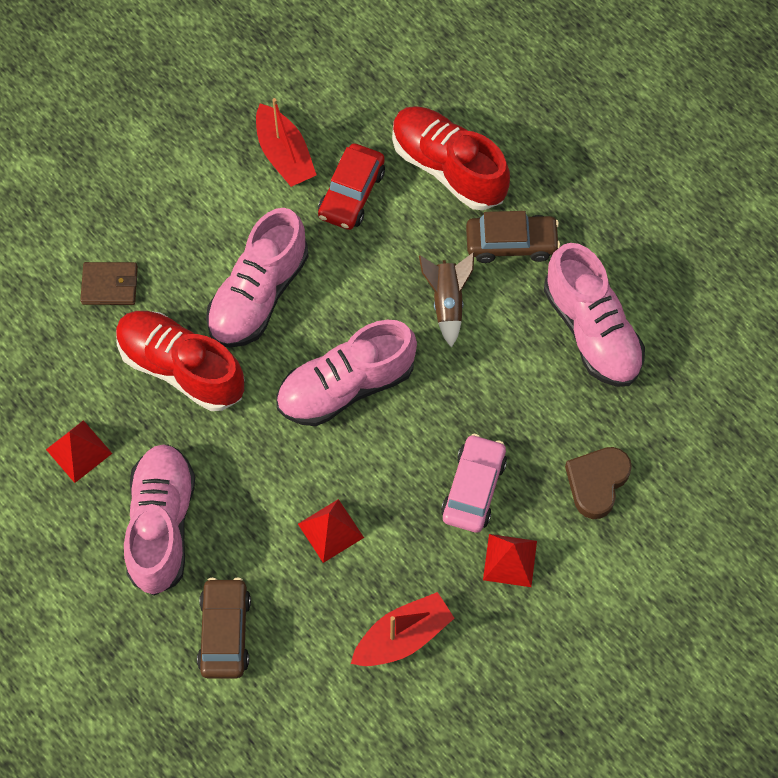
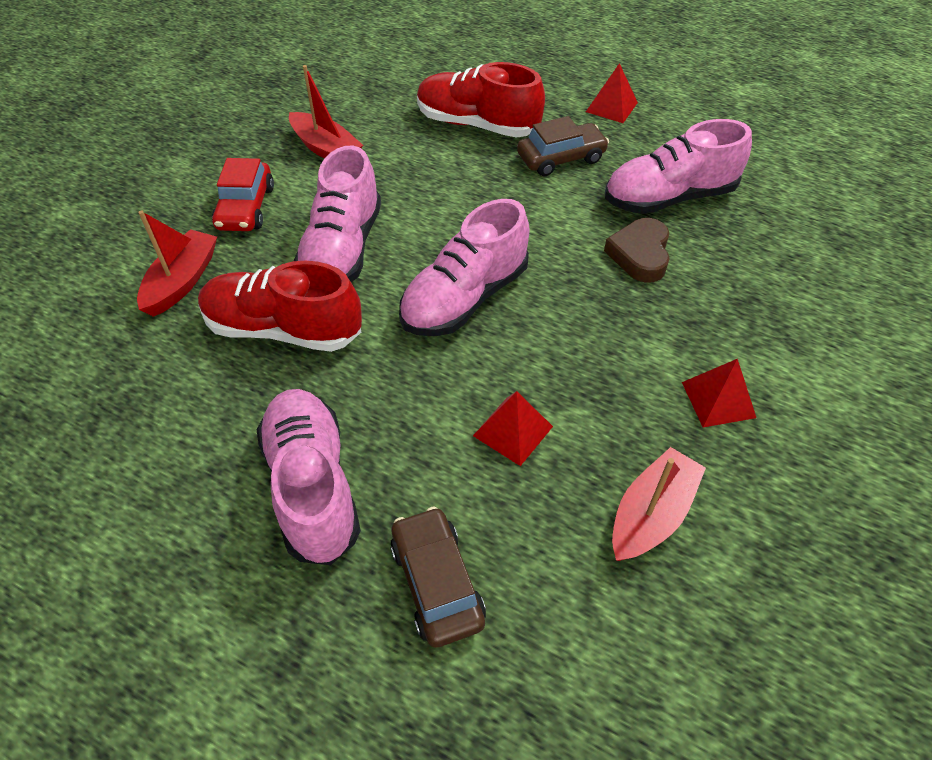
camera: 20 degrees left, 15 degrees down
red pyramid [46,420,112,483] -> red pyramid moved to [586,63,638,123]
brown wallet [80,262,138,305] -> red boat [137,210,217,317]
red car [318,143,385,230] -> red car moved to [212,158,274,231]
brown rocket [419,252,474,348] -> none
pink car [441,434,507,533] -> none
pink shoe [544,243,645,387] -> pink shoe turned 120 degrees clockwise [605,119,752,214]
brown heart [565,447,632,519] -> brown heart moved to [604,218,670,282]

